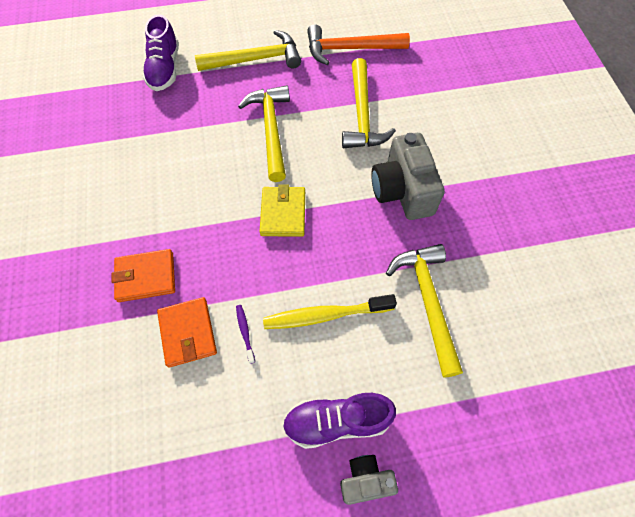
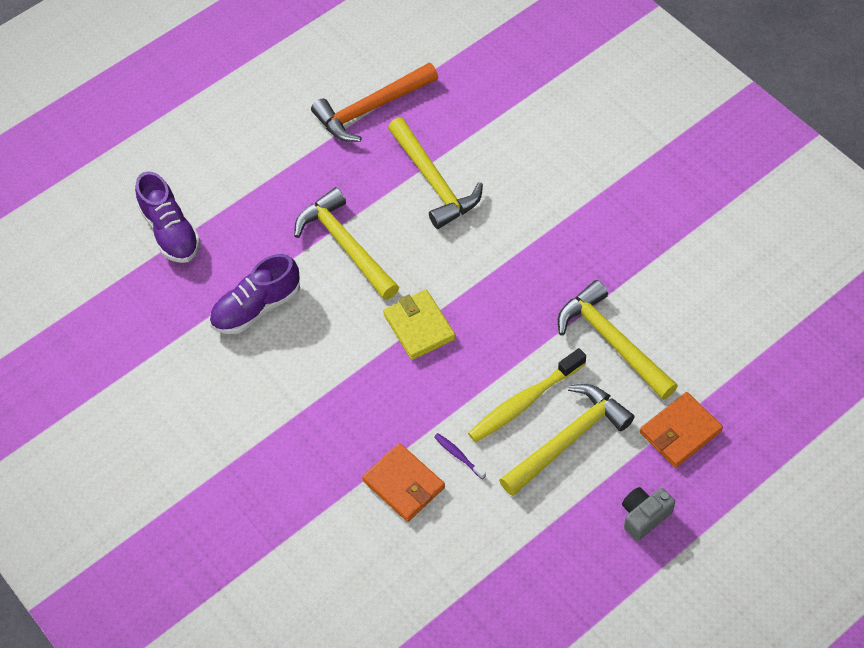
camera: 25 degrees left, 5 degrees down
orange wallet [112,249,175,302] -> orange wallet moved to [640,392,723,468]
yellow hammer [195,30,301,71] -> yellow hammer moved to [499,384,635,496]
purple shoe [282,393,396,449] -> purple shoe moved to [209,254,300,334]
grey camera [371,133,445,220] -> none

